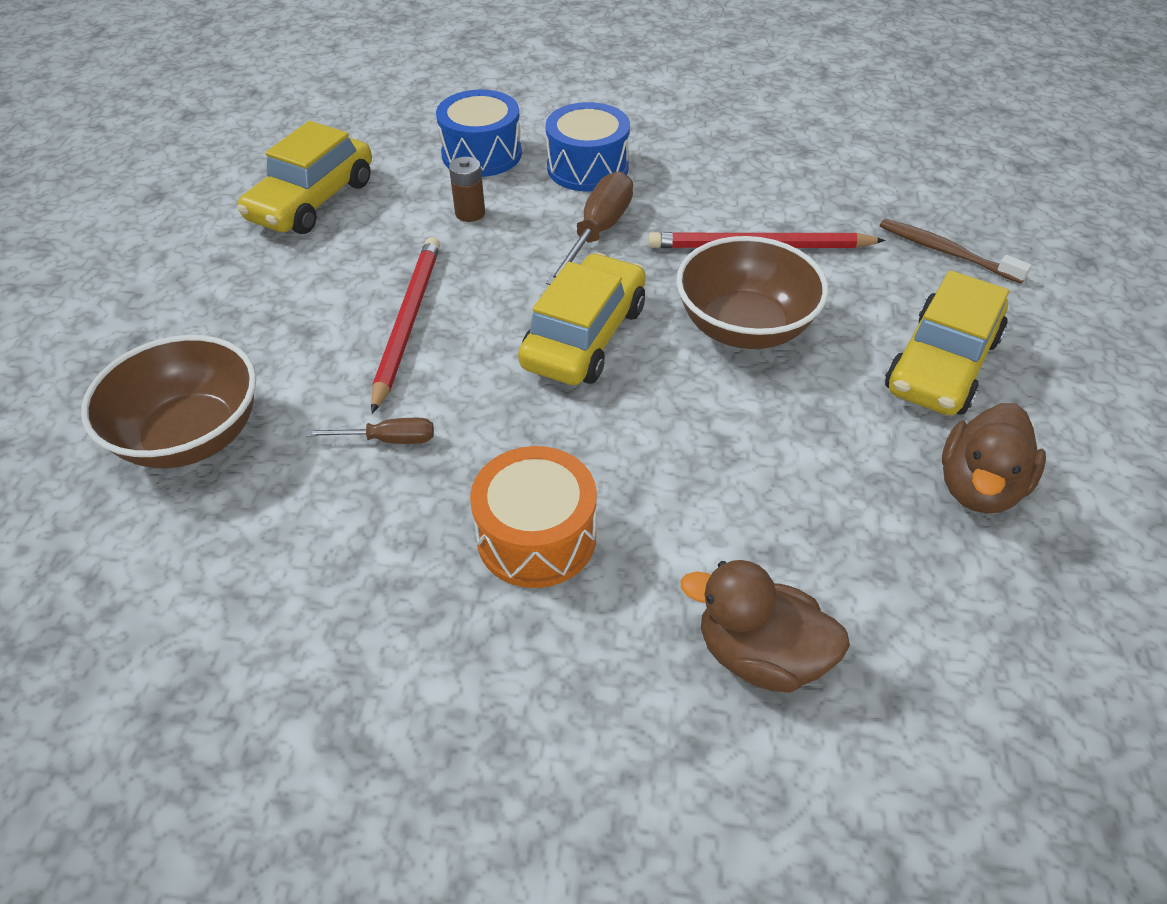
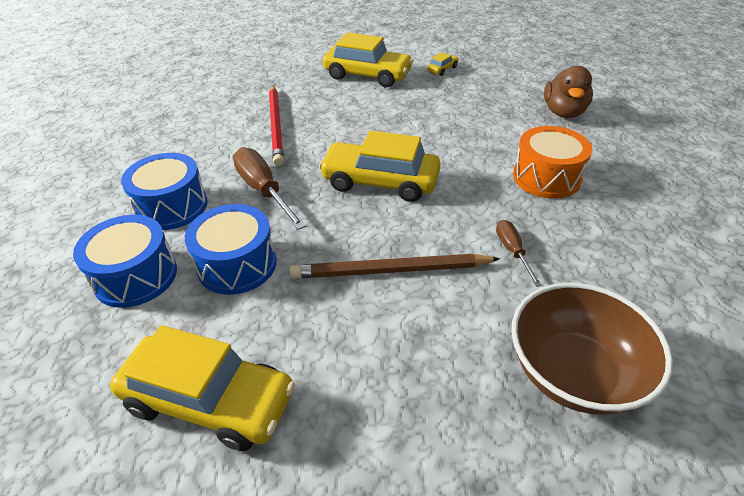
camera: 100 degrees left, 5 degrees down
red pencil [371,237,440,414] -> brown pencil [290,254,500,279]
brown battery [449,157,485,222] -> blue drum [185,204,277,295]
brown screwdriver [546,171,633,285] -> brown screwdriver turned 45 degrees clockwise [233,147,306,230]
brown bowl [676,236,829,349] -> none
brown toothbrush [880,219,1032,284] -> none
brown duck [942,403,1046,514] -> yellow car [427,52,458,76]

